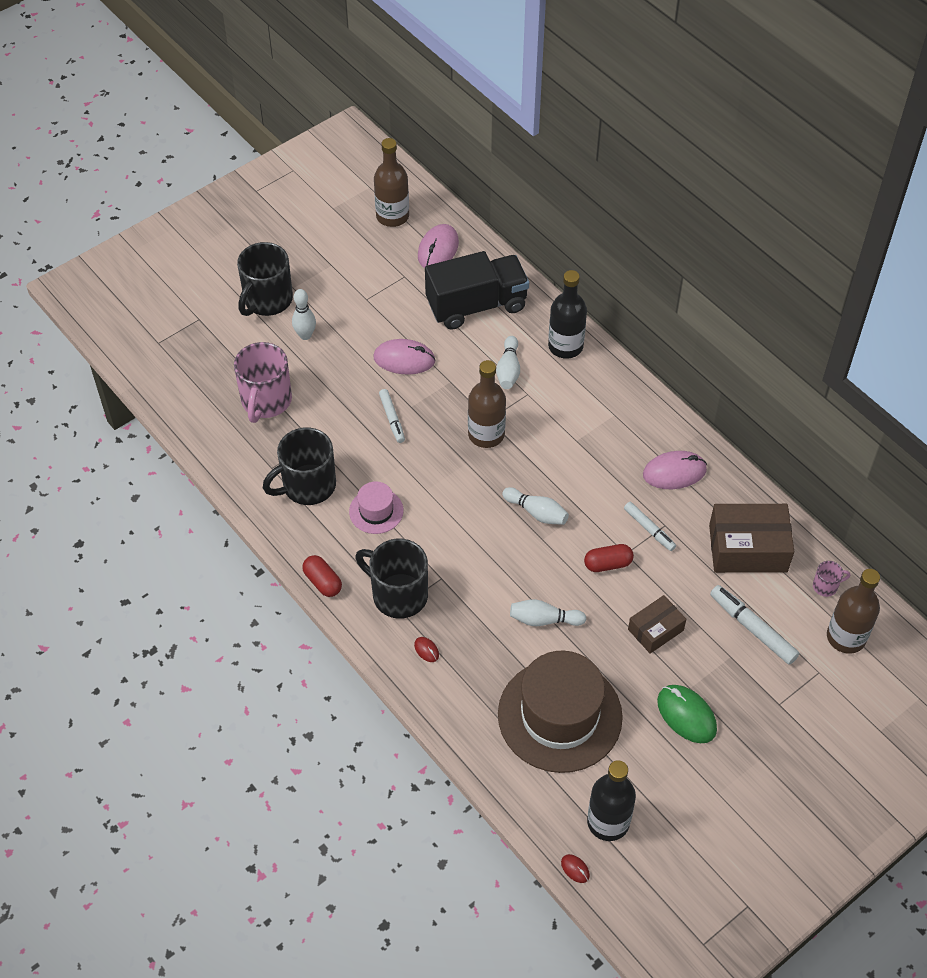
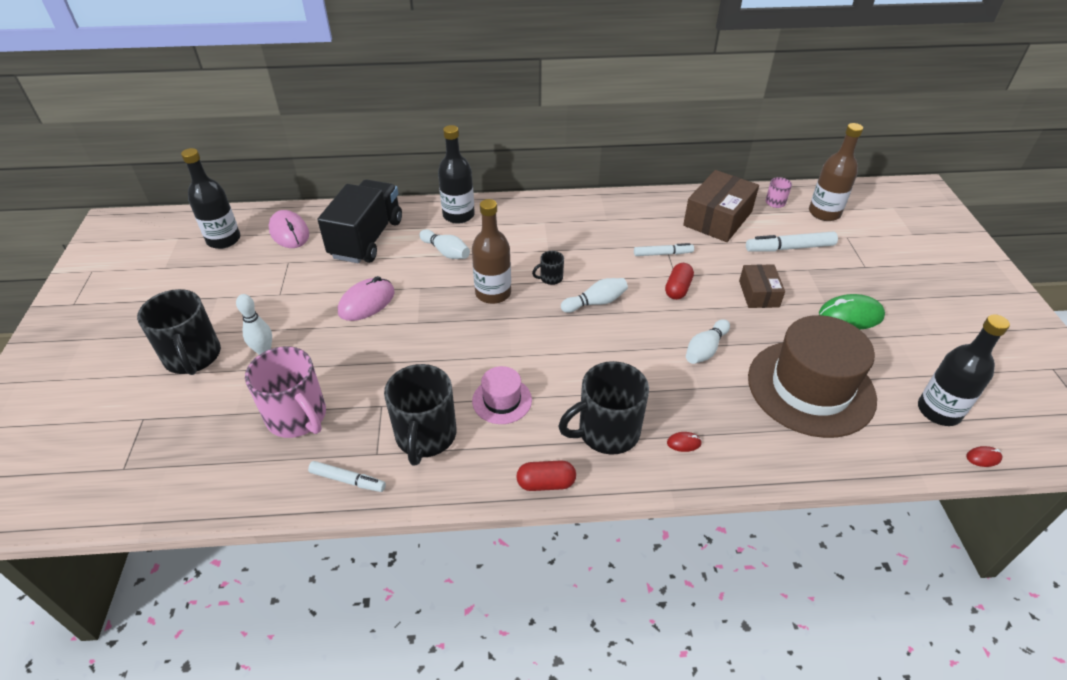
camera: 55 degrees left, 10 degrees down
brown bottle [374,138,409,227] -> black bottle [181,148,240,249]
white marker [379,389,405,443] -> white marker moved to [308,461,386,492]
pink mouse [643,451,707,489] -> none
none -> black mug [532,251,564,285]

